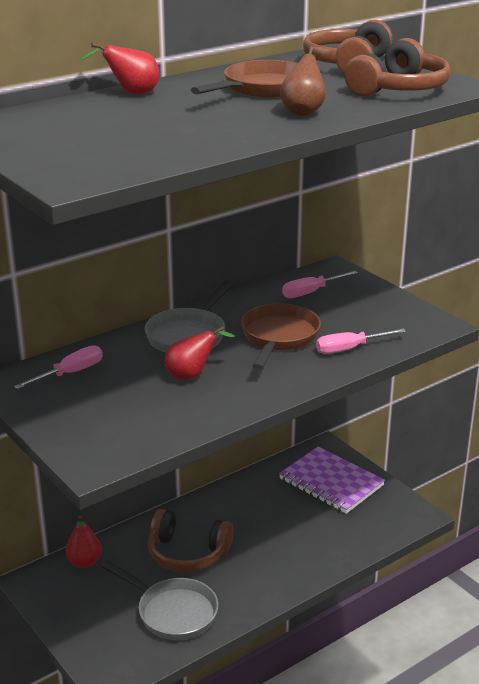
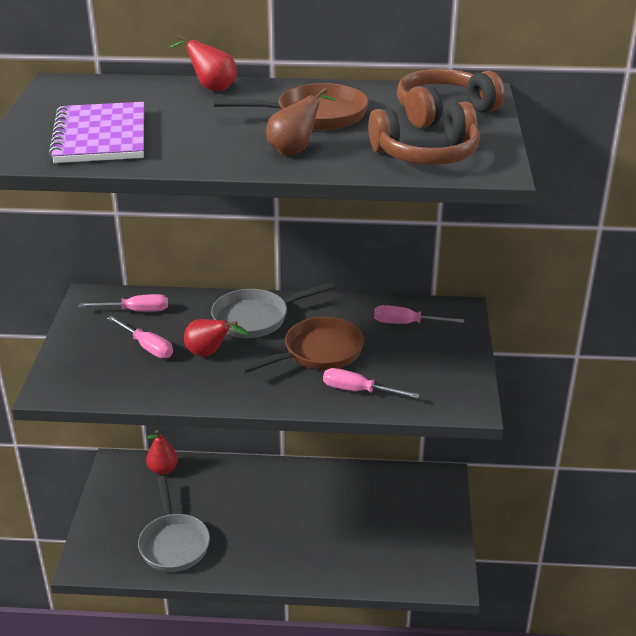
camera: 40 degrees right, 5 degrees up
brown headphones [148,509,234,572] -> none
purple notebook [279,446,385,514] -> purple notebook moved to [49,102,144,163]
none -> pink screwdriver [107,316,173,358]

